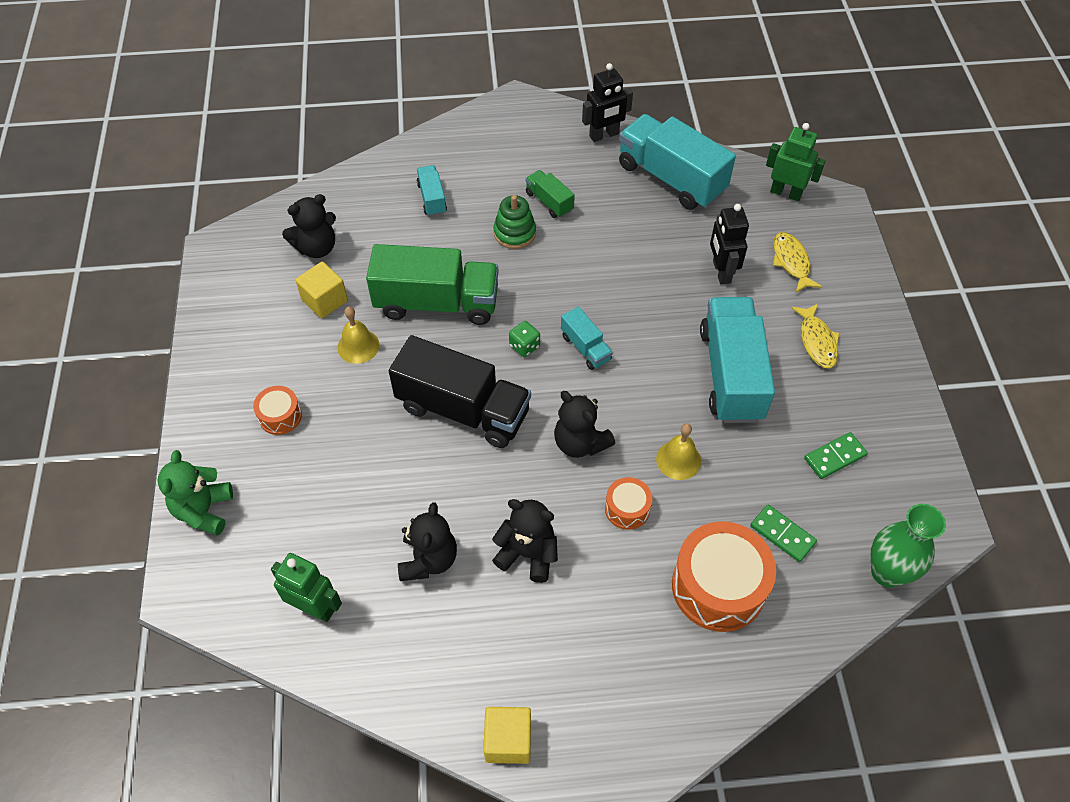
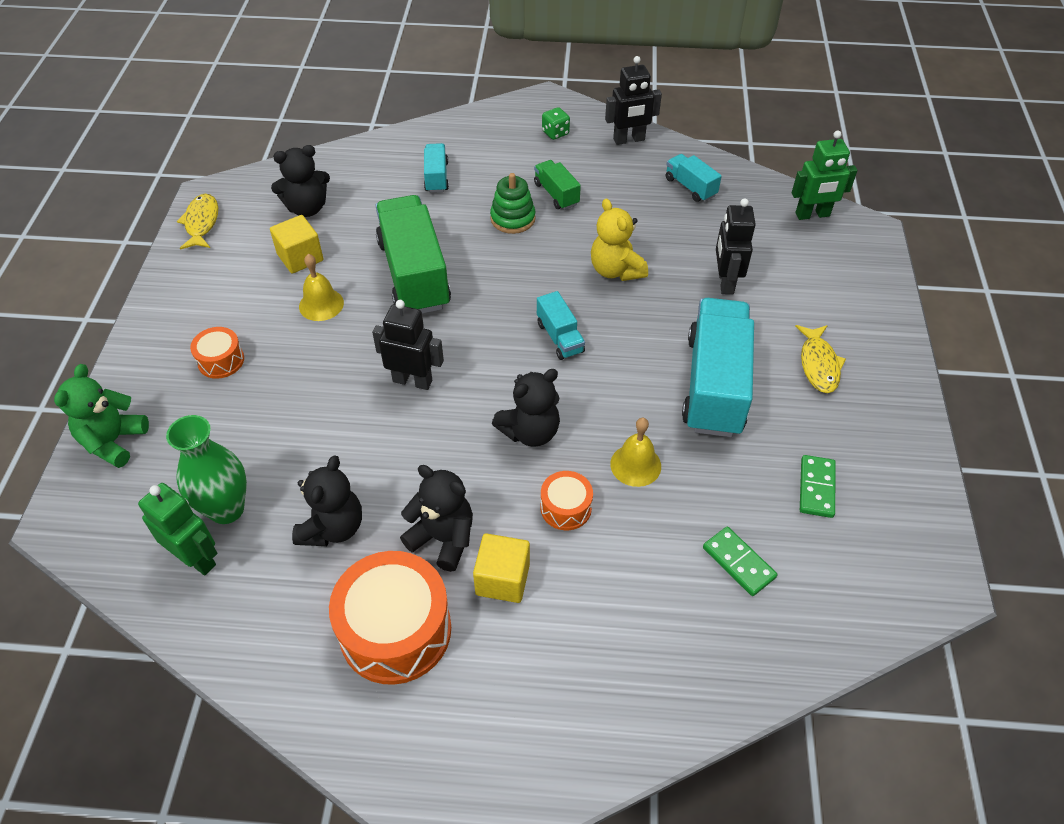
camera: 10 degrees right, 5 degrees down
green truck [366,244,499,325] -> green truck turned 120 degrees counterclockwise [376,195,451,314]
black truck [389,335,531,448] -> black robot [372,300,444,390]
yellow cube [483,707,531,764] -> yellow cube moved to [473,533,530,603]
green dice [509,321,540,357] -> green dice moved to [542,107,570,140]
black teddy bear [554,391,615,458] -> black teddy bear turned 90 degrees counterclockwise [492,369,560,447]
turquoise truck [619,114,736,210] -> turquoise truck [666,154,722,202], size x0.48
orange drum [672,521,776,632] -> orange drum moved to [329,551,451,685]
green robot [766,123,826,201] -> green robot turned 135 degrees clockwise [792,130,858,220]
yellow fish [773,232,822,293] -> yellow fish moved to [177,194,218,250]
green domino [804,432,868,479] -> green domino turned 60 degrees counterclockwise [800,455,836,518]
green vase [870,504,946,587] -> green vase moved to [166,415,247,524]
none -> yellow teddy bear [591,199,648,281]

